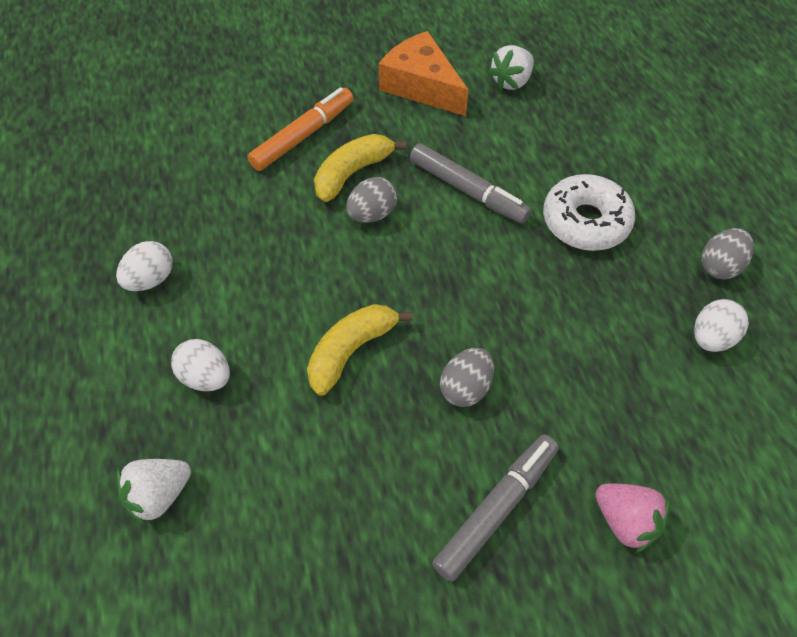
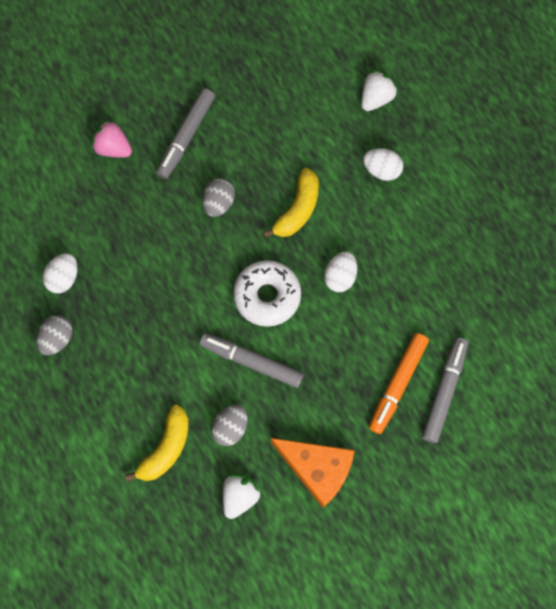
camera: 165 degrees right, 15 degrees up
white egg [116,241,173,291] -> white egg moved to [324,252,357,292]
yellow banana [314,134,406,202] -> yellow banana moved to [125,405,189,482]
grey egg [346,177,397,223] -> grey egg moved to [211,405,248,446]
white donut [543,174,635,251] -> white donut moved to [233,260,301,327]
none -> grey marker [422,337,468,443]

